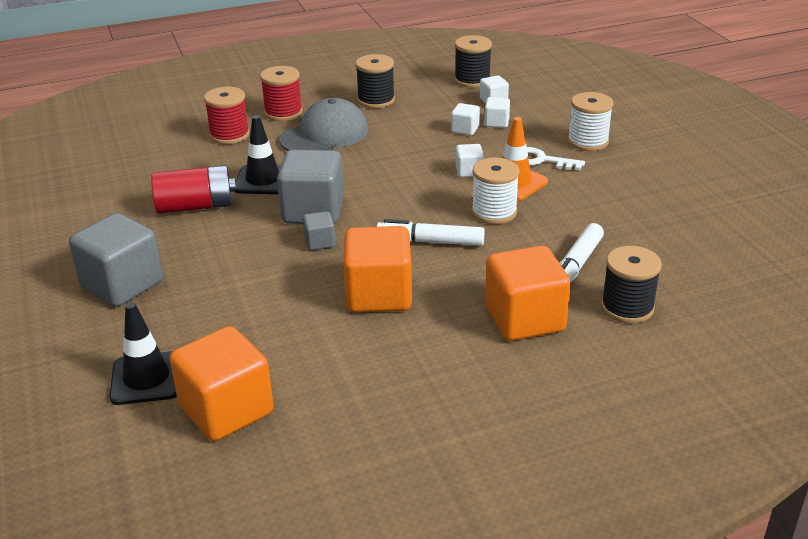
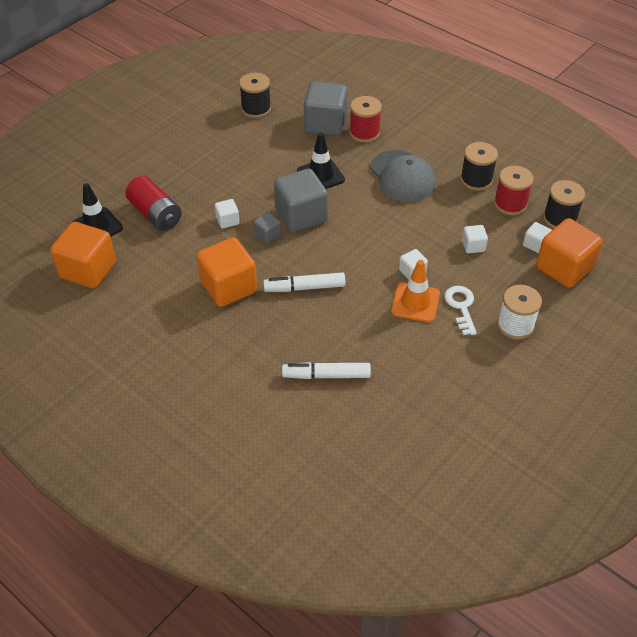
camera: 60 degrees right, 15 degrees up
grey cube [69,213,163,307] -> grey cube moved to [304,81,348,136]
red battery [151,165,236,214] -> red battery moved to [125,176,182,231]
red spool [260,66,303,121] -> red spool moved to [494,166,534,215]
grey cap [279,98,368,151] -> grey cap turned 45 degrees clockwise [370,150,436,202]
white marker [376,219,485,246] -> white marker turned 75 degrees counterclockwise [263,272,345,292]
white spool [472,157,520,224] -> none
white cube [484,97,510,128] -> white cube moved to [215,199,240,228]
orange cube [485,246,571,341] -> orange cube moved to [536,218,603,288]
black spool [601,246,662,324] -> black spool moved to [239,73,271,118]

